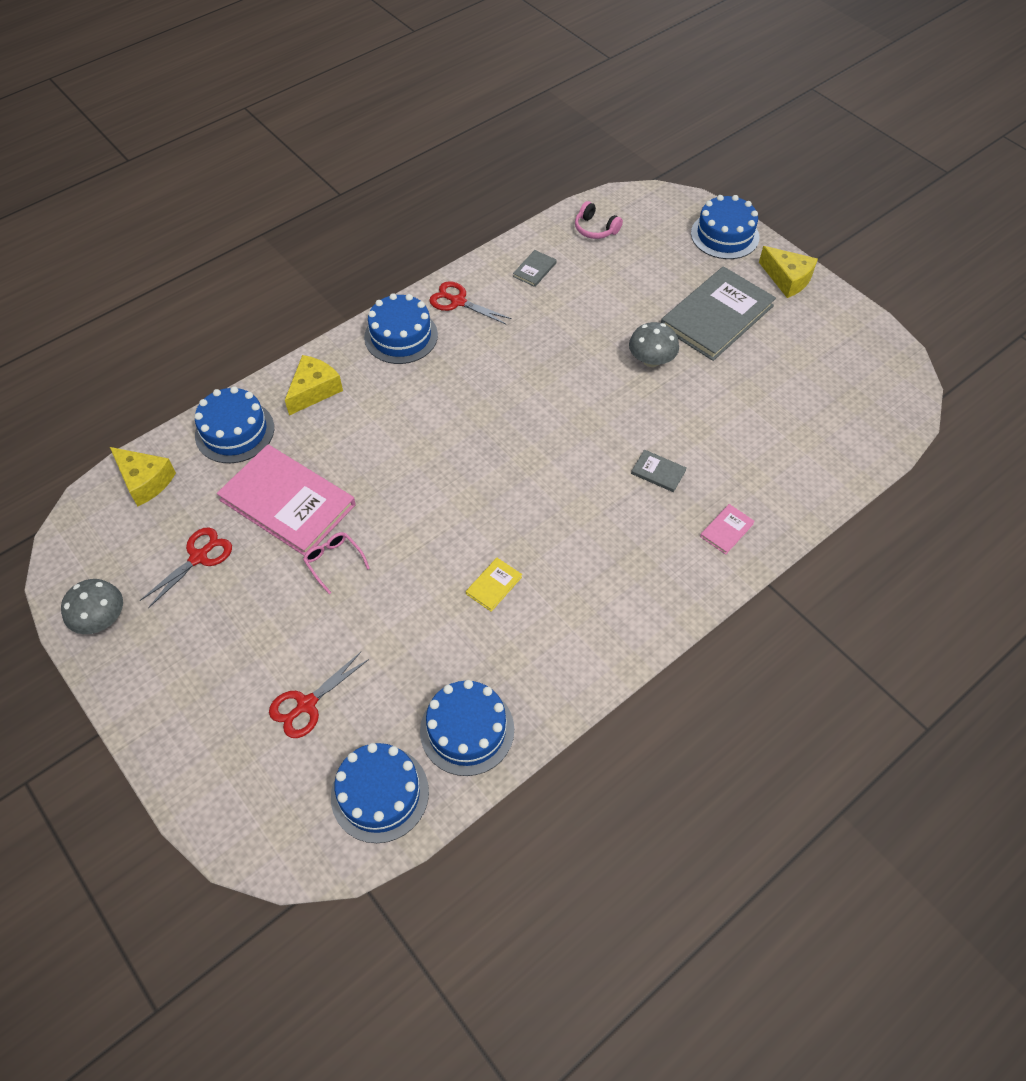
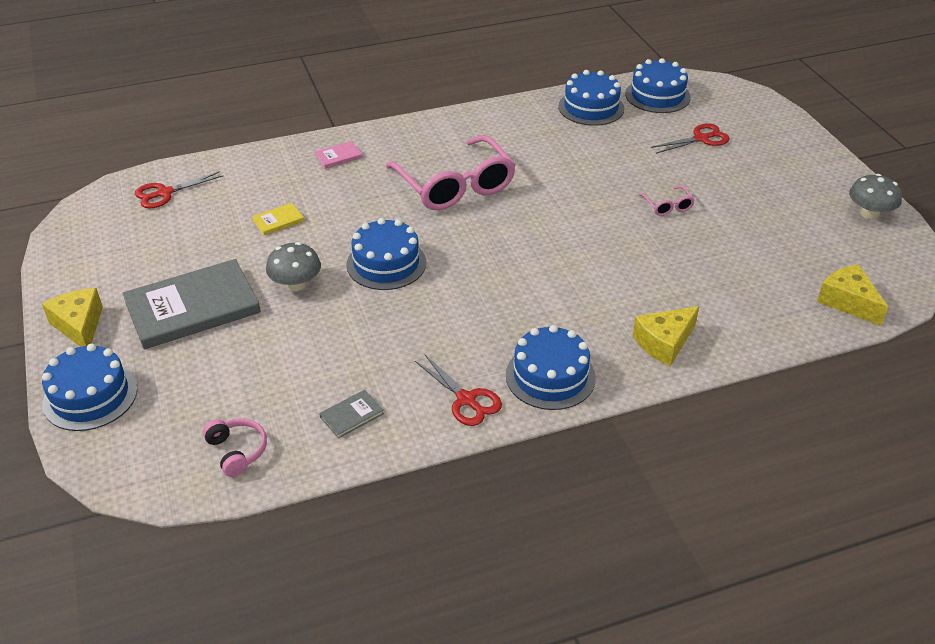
camera: 160 degrees left, 15 degrees down
red scissors [139,527,232,608] -> red scissors moved to [135,171,223,208]
blue cake [194,386,274,463] -> blue cake moved to [346,218,426,290]
pink book [217,444,356,556] -> none
yellow book [466,558,522,612] -> yellow book moved to [252,203,304,235]
grey book [631,450,686,492] -> none
none -> pink glasses [386,135,516,210]

